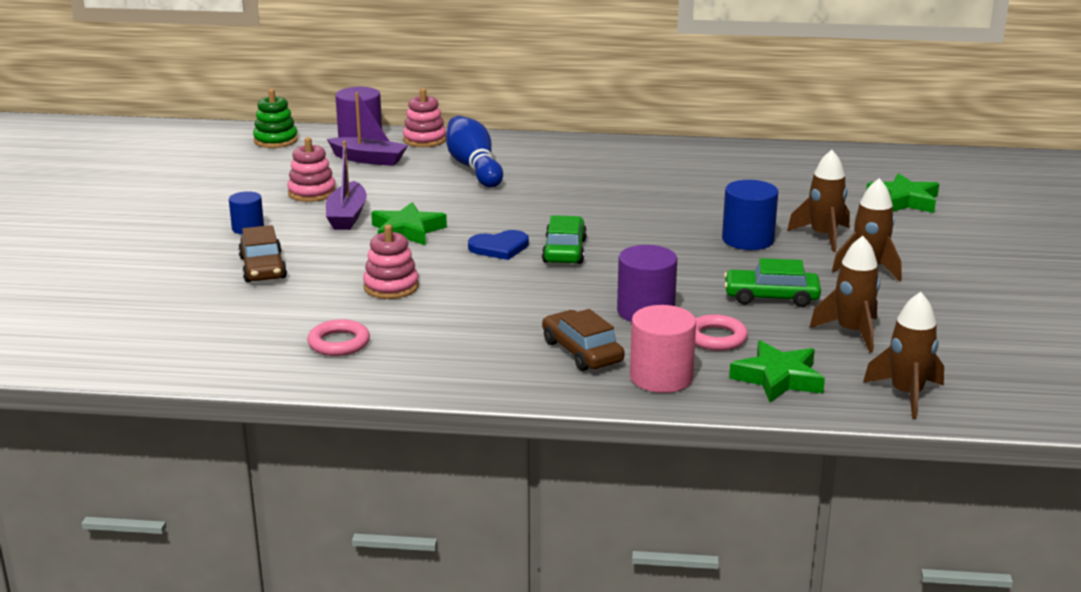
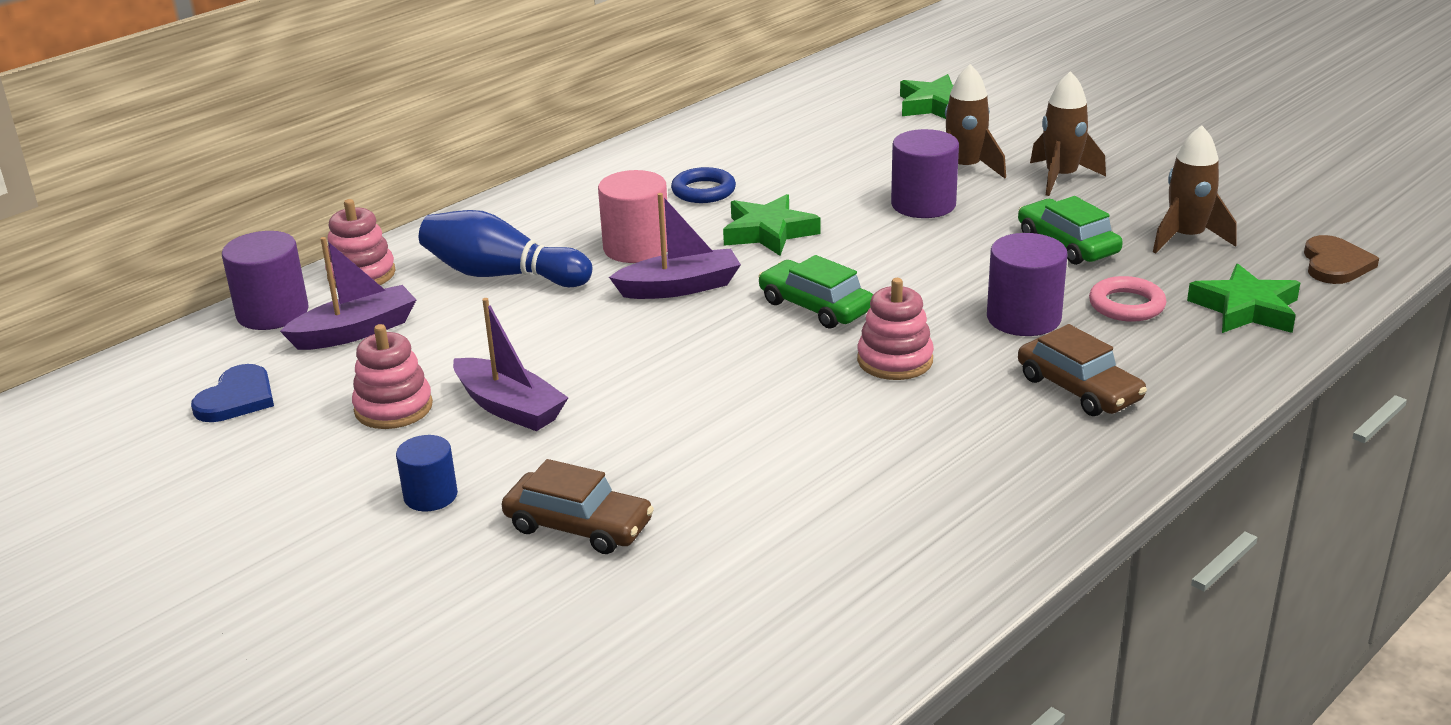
camera: 50 degrees left, 5 degrees up
green stacking toy [253,89,298,148] -> none
pink ring [307,319,370,356] -> none
pink stacking toy [363,225,419,299] -> pink stacking toy moved to [857,278,934,380]
green star [371,202,447,245] -> green star moved to [723,194,821,256]
blue heart [468,230,529,260] -> blue heart moved to [191,364,274,422]
brown car [542,309,625,371] -> brown car turned 135 degrees counterclockwise [1018,324,1147,416]
pink cylinder [630,305,696,393] -> pink cylinder moved to [598,170,668,263]
blue cylinder [722,180,778,250] -> purple cylinder [891,129,959,218]
green car [724,258,821,307] -> green car turned 105 degrees clockwise [1018,196,1123,265]
brown rocket [863,292,944,419] -> brown heart [1304,235,1379,284]
none -> purple boat [609,193,741,299]
none -> blue ring [671,167,736,203]

